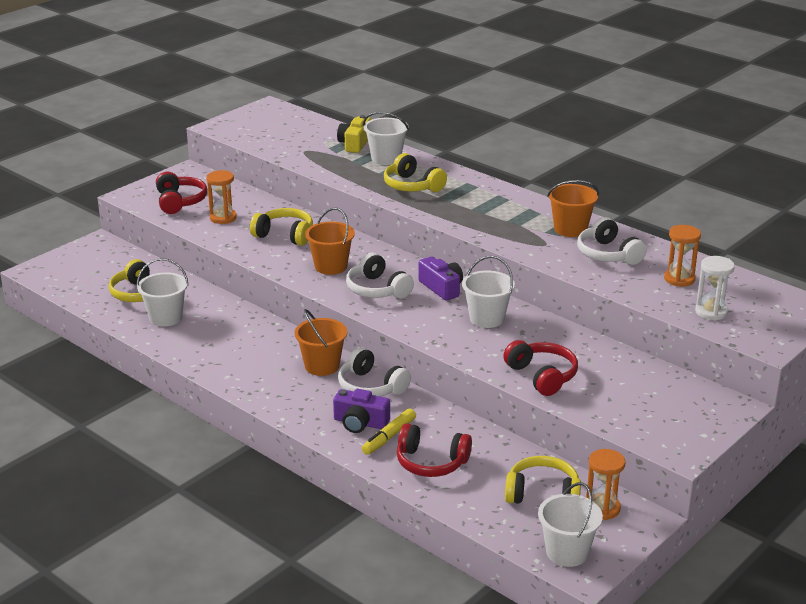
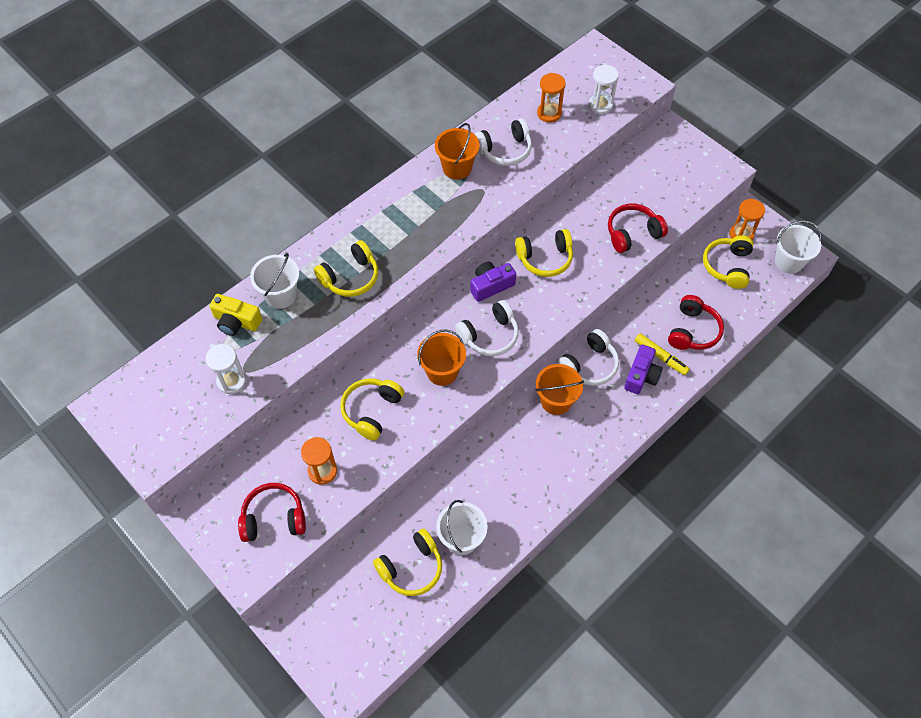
camera: 85 degrees left, 30 degrees up
white bucket [462,256,515,328] -> yellow headphones [515,229,573,277]
none -> white hourglass [206,344,246,394]

